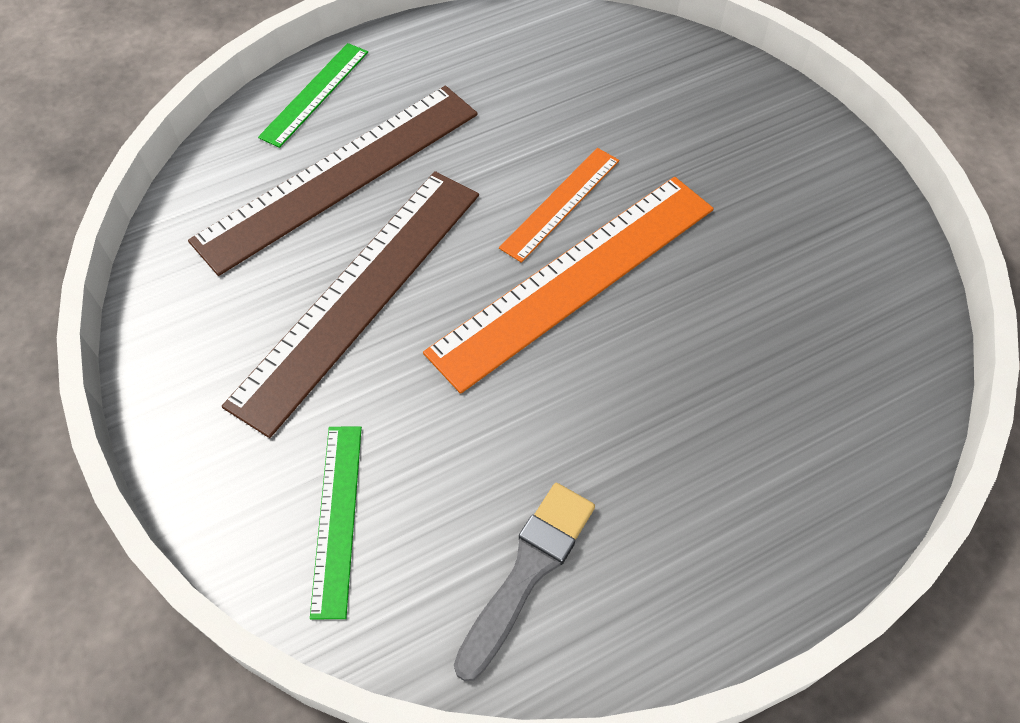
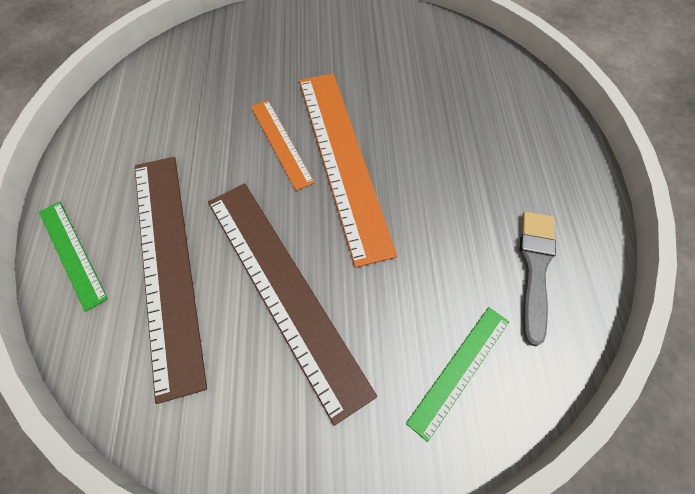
camera: 65 degrees left, 5 degrees up
green ruler [310,426,362,620] -> green ruler turned 75 degrees counterclockwise [406,307,509,442]
grey brush [454,483,595,682] -> grey brush turned 45 degrees clockwise [519,212,556,346]

